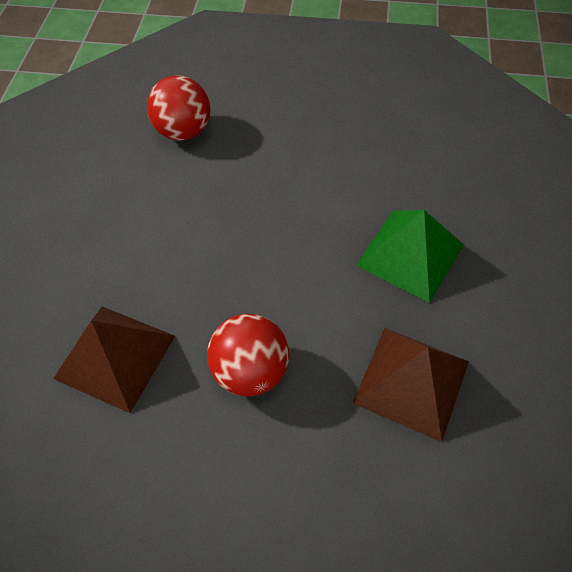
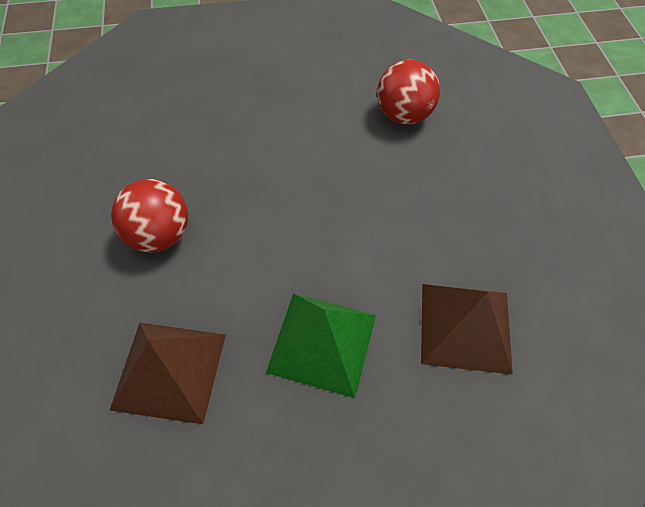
camera: 70 degrees right, 0 degrees up
brown pyramid [53,307,175,413] -> brown pyramid moved to [421,284,513,375]

